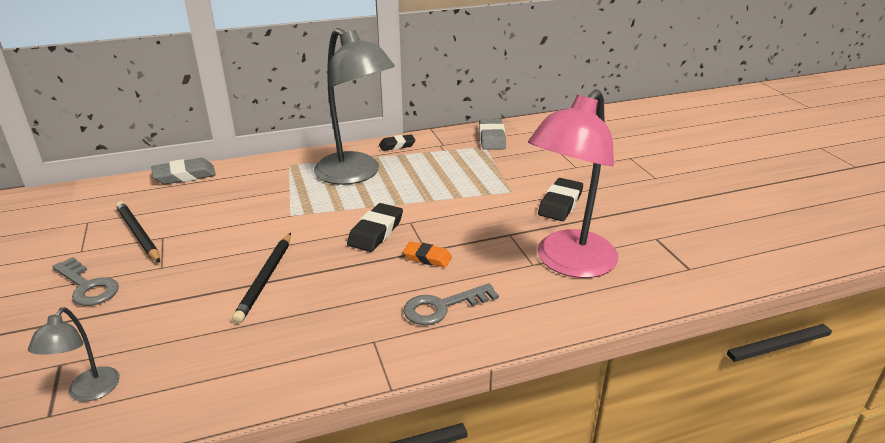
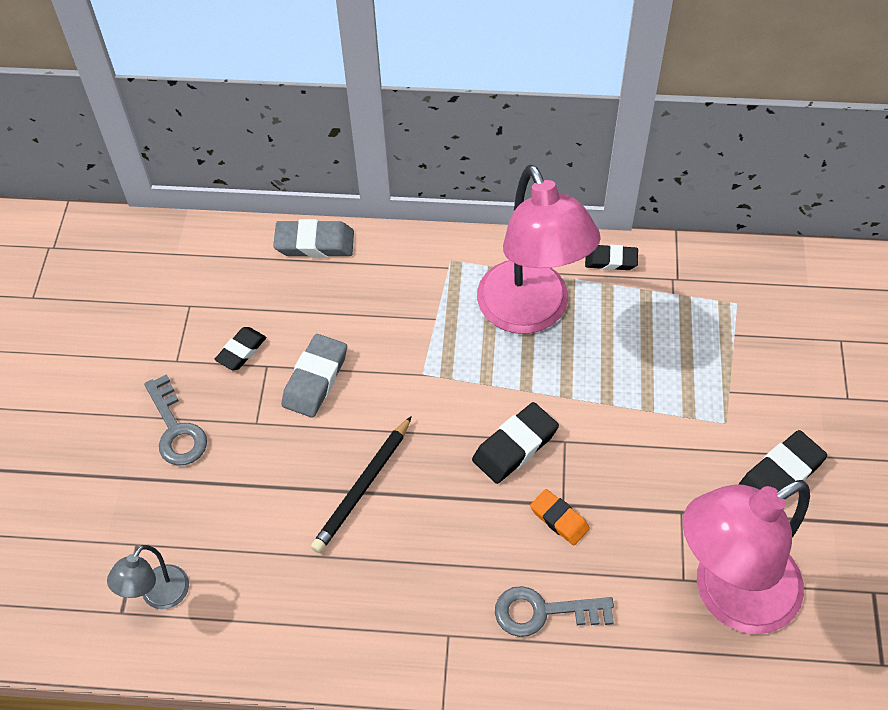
camera: 25 degrees right, 25 degrees up
black pencil [116,201,160,263] -> black eraser [215,327,266,370]
grey lamp [314,28,395,185] -> pink lamp [477,165,601,334]
grey eraser [479,118,506,150] -> grey eraser moved to [281,334,347,418]

